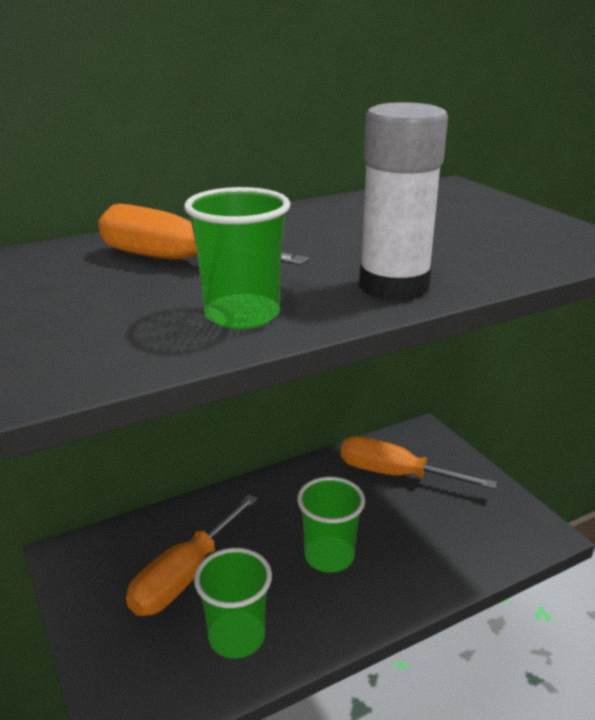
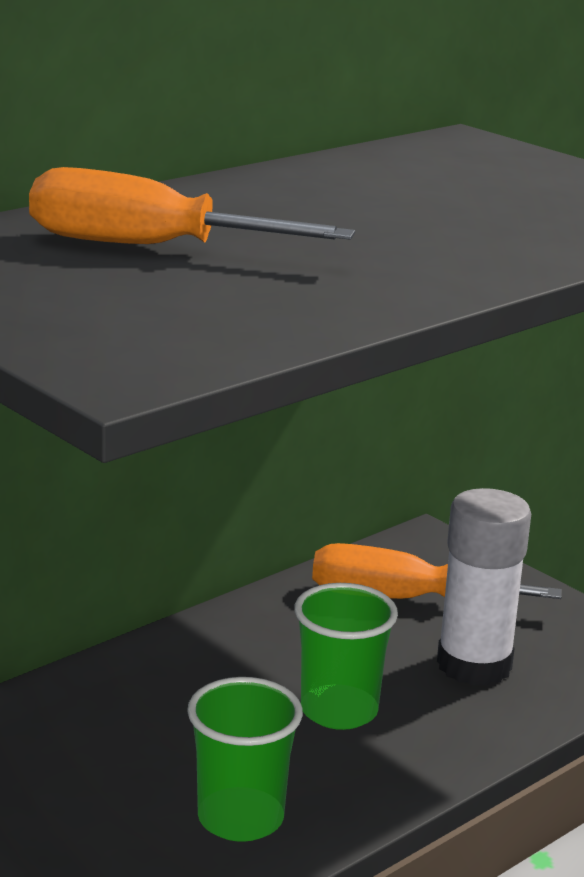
camera: 15 degrees left, 5 degrees down
orange screwdriver [126,494,258,616] -> none
green cup [184,187,291,329] -> none
white glue stick [359,102,448,301] -> white glue stick moved to [437,488,531,686]

